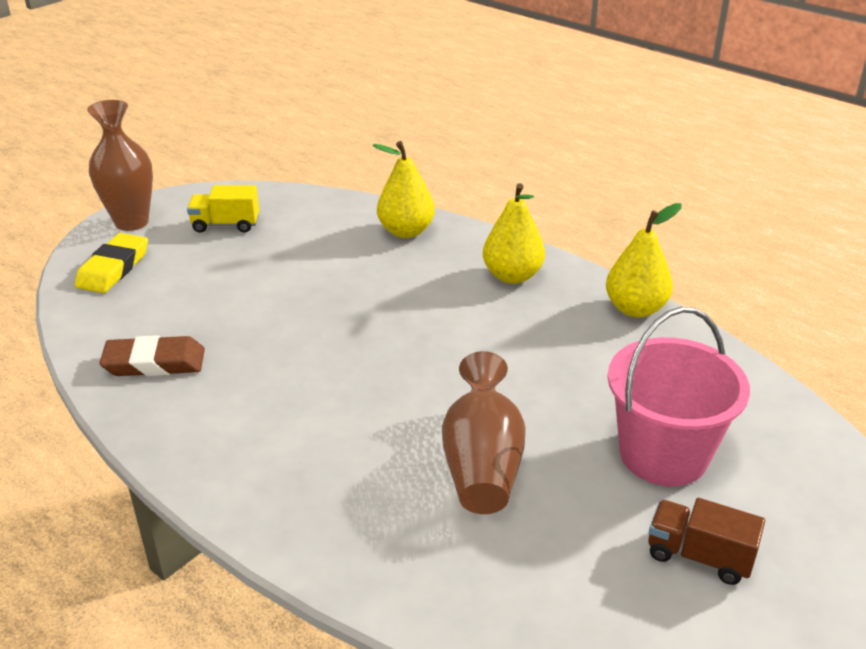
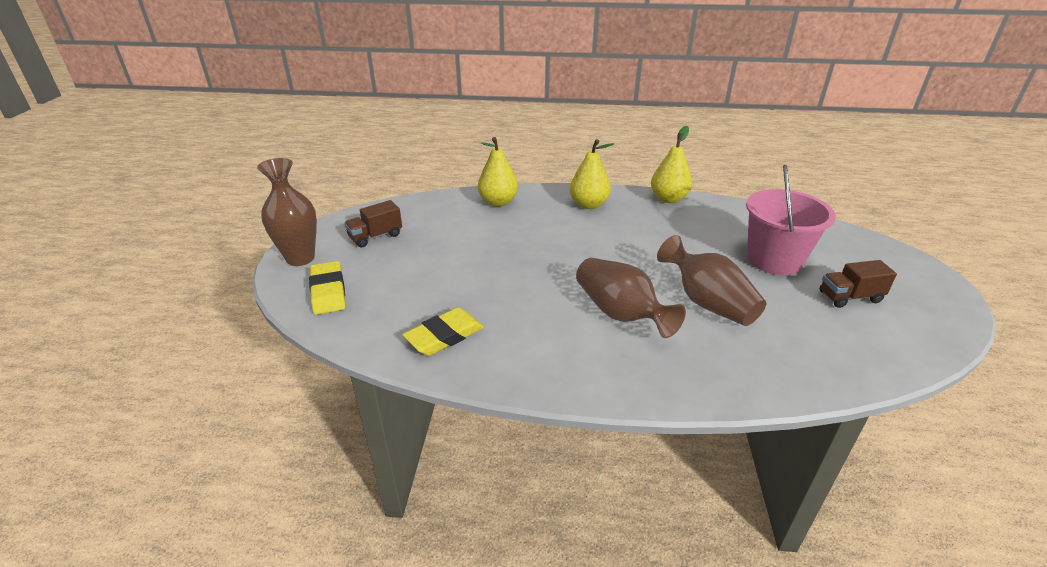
camera: 35 degrees left, 0 degrees up
brown eraser [99,335,205,376] -> yellow eraser [402,307,484,356]
yellow truck [187,185,259,233] -> brown truck [344,200,402,247]
none -> brown vase [576,258,686,338]

